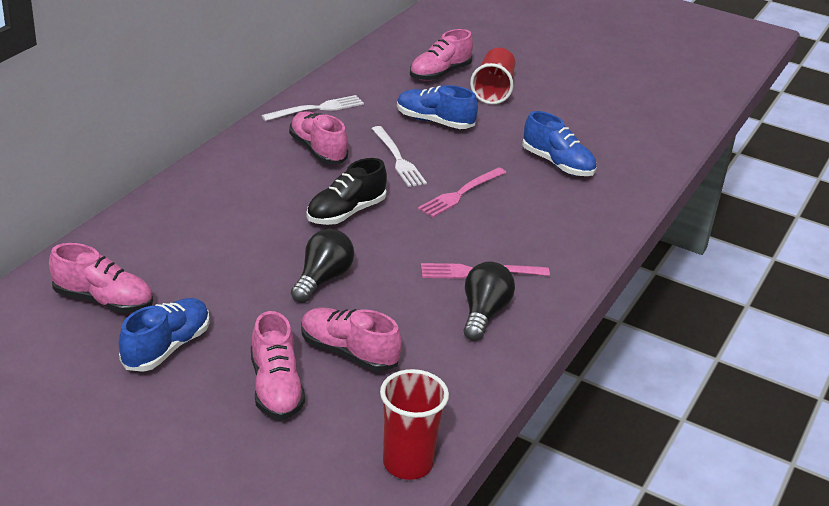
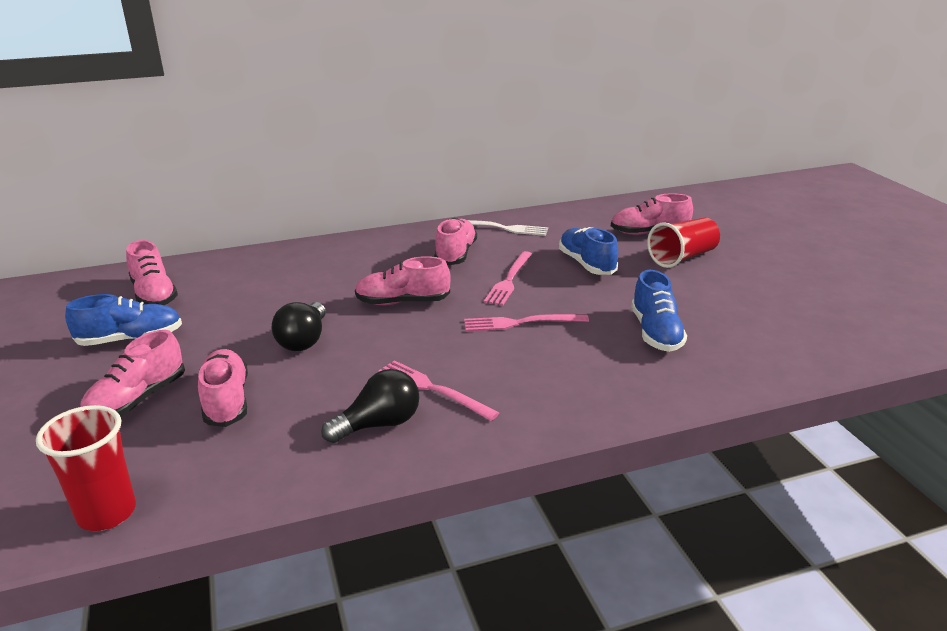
camera: 45 degrees right, 5 degrees down
black light bulb [291,229,354,303] -> black light bulb turned 120 degrees clockwise [272,302,326,351]
black shoe [306,158,387,225] -> pink shoe [355,256,451,305]
white fork [371,126,427,187] -> pink fork [484,251,532,306]

